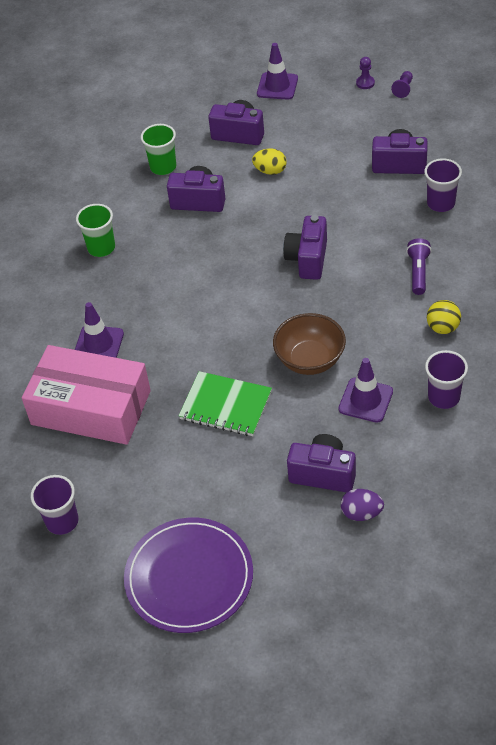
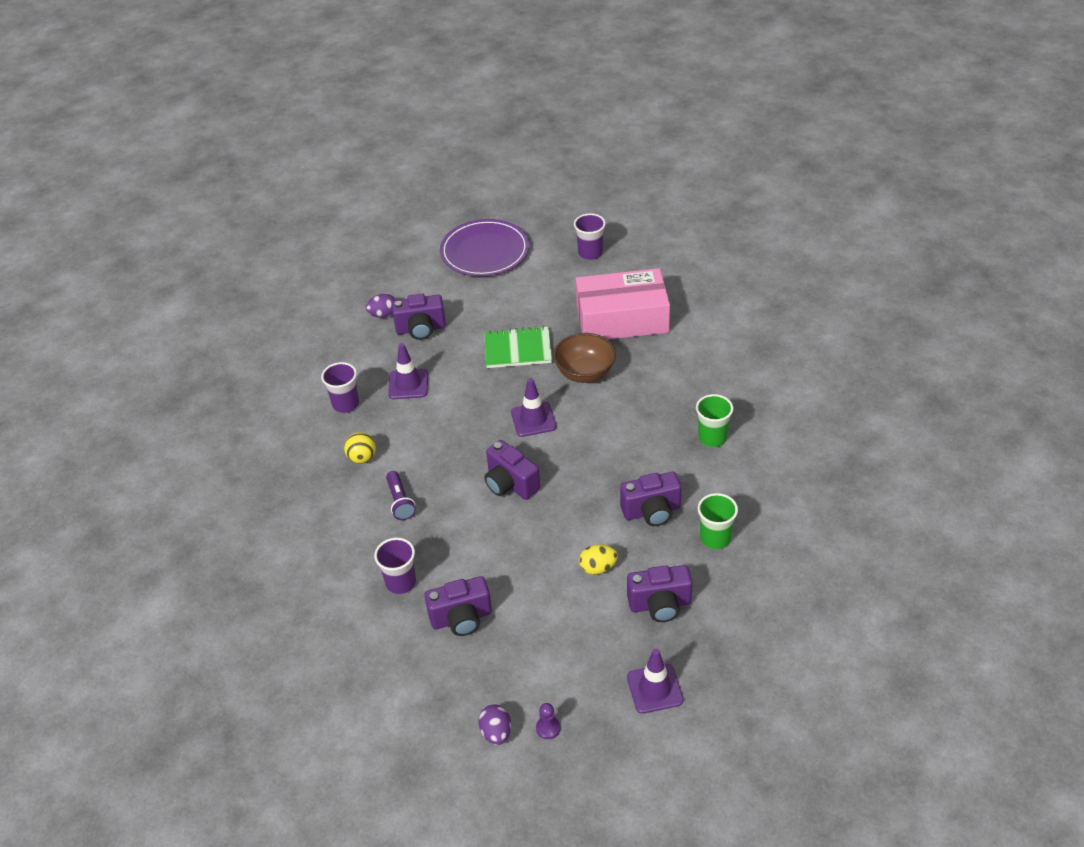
camera: 155 degrees right, 5 degrees down
purple traffic cone [75,302,124,358] -> purple traffic cone moved to [511,378,557,437]
brown bowl [273,313,346,375] -> brown bowl moved to [553,333,616,383]
purple camera [283,215,327,280] -> purple camera turned 150 degrees clockwise [484,440,540,500]
purple pawn [391,71,413,98] -> purple egg [478,704,511,745]

